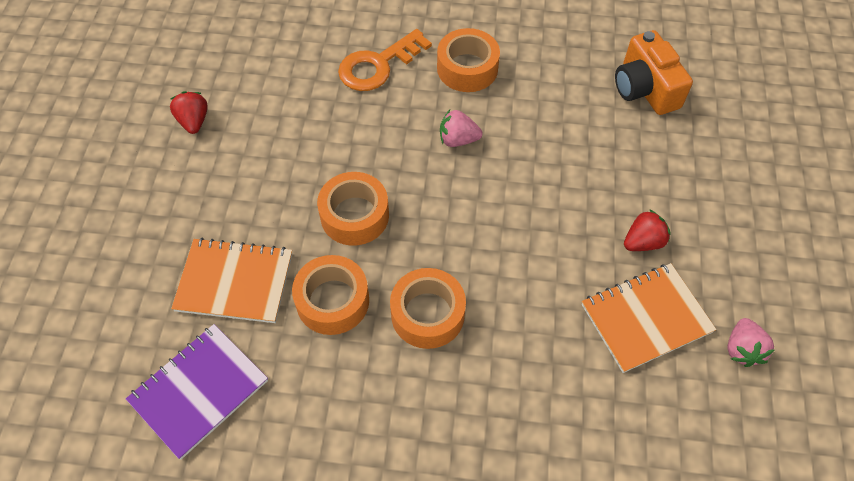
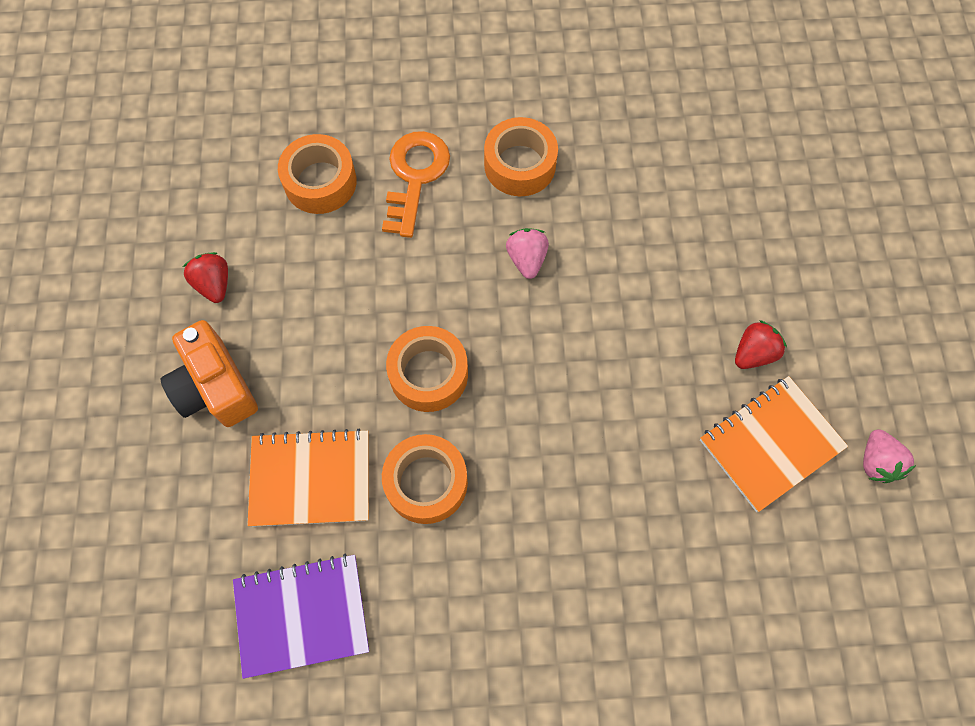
camera: 10 degrees left, 10 degrees up
purple notebook [126,324,268,459] -> purple notebook turned 45 degrees clockwise [233,554,369,679]
orange key [338,29,432,91] -> orange key turned 150 degrees clockwise [382,131,450,238]
orange tape [390,268,466,349] -> orange tape moved to [278,134,357,214]
pink strawberry [440,110,483,147] -> pink strawberry turned 90 degrees clockwise [506,228,549,279]
orange camera [615,30,693,115] -> orange camera moved to [160,320,258,427]

